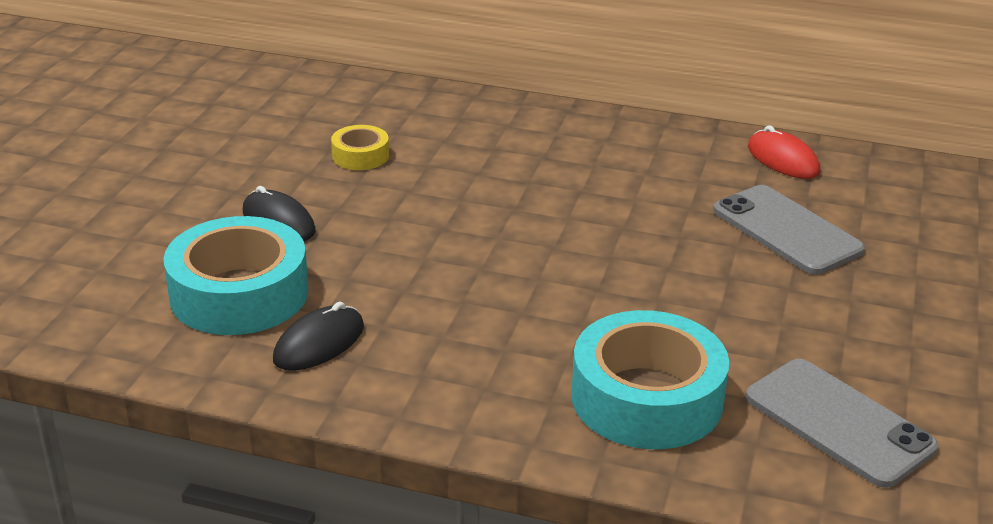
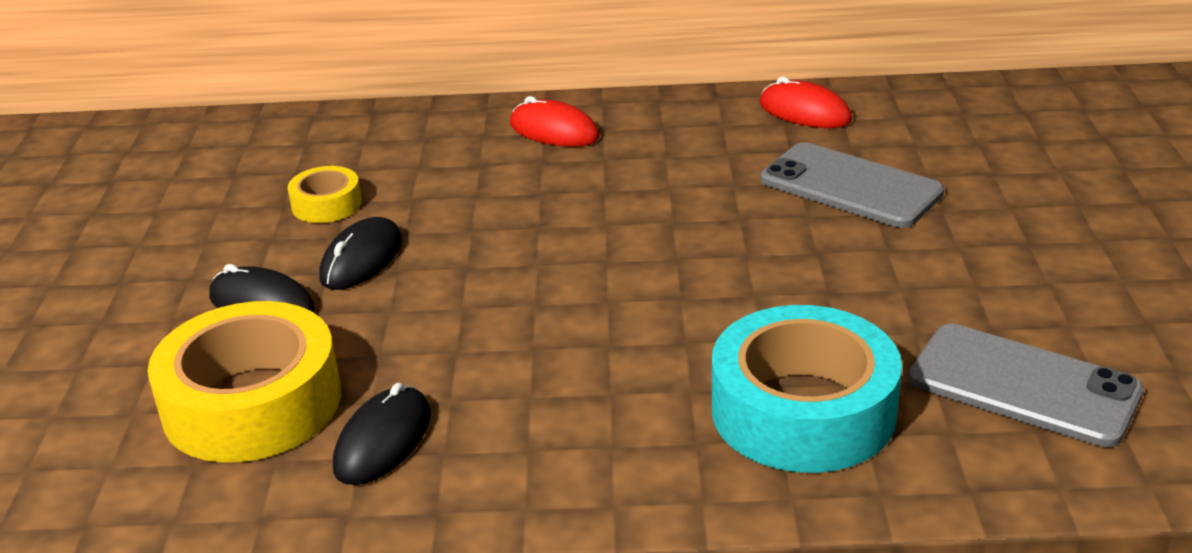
camera: 15 degrees left, 0 degrees up
turquoise tape [163,216,309,335] -> yellow tape [148,301,341,463]
none -> black mouse [319,217,402,290]
none -> red mouse [510,96,600,147]

